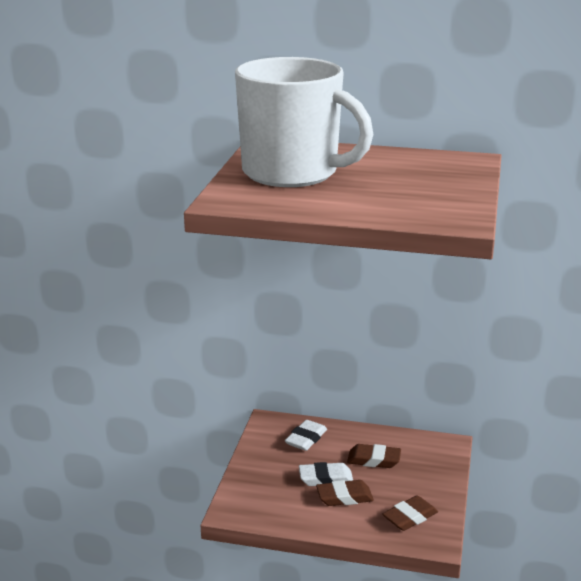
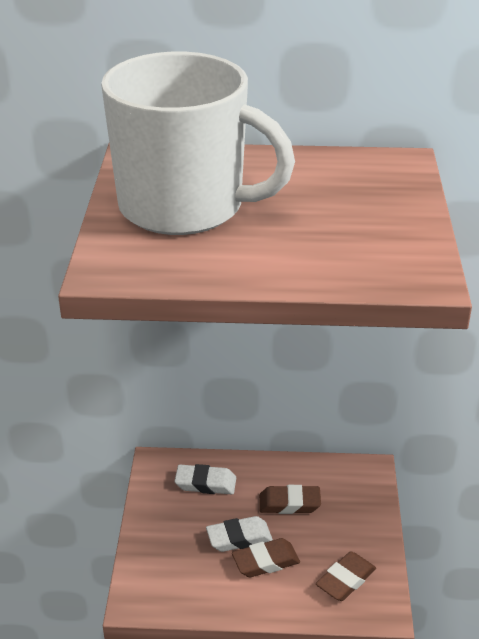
camera: 10 degrees left, 10 degrees up
white eraser [285,420,327,451] -> white eraser turned 75 degrees clockwise [175,464,236,494]

